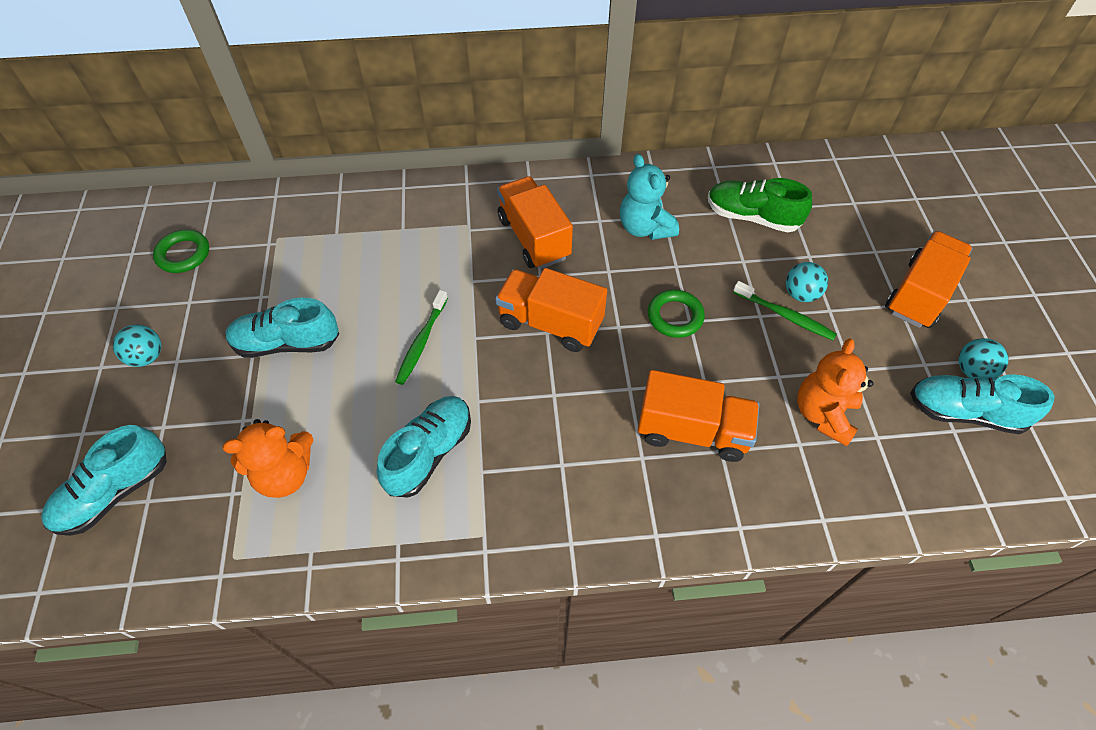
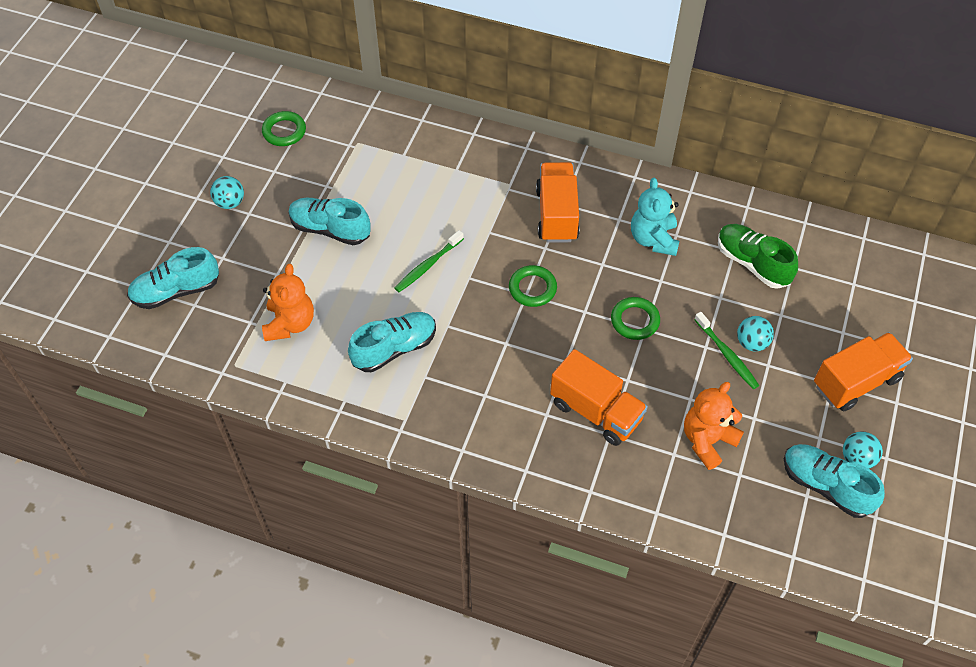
camera: 25 degrees right, 0 degrees up
orange teddy bear [223,419,313,498] -> orange teddy bear turned 90 degrees counterclockwise [262,264,314,341]
orange truck [495,268,607,352] -> green ring [509,265,557,307]

